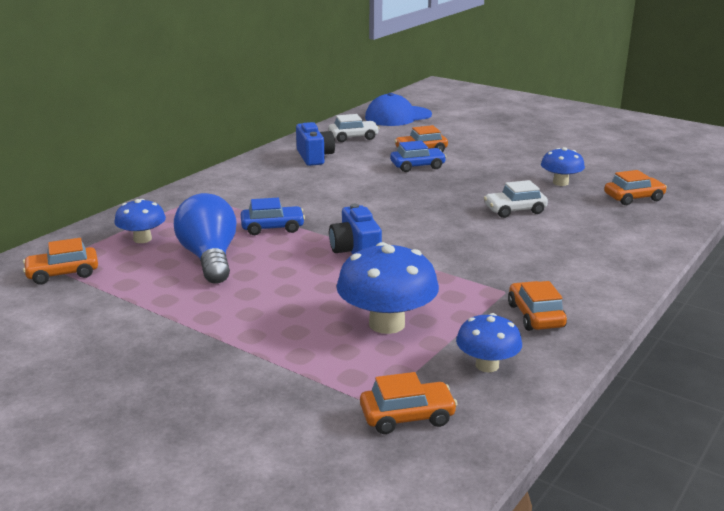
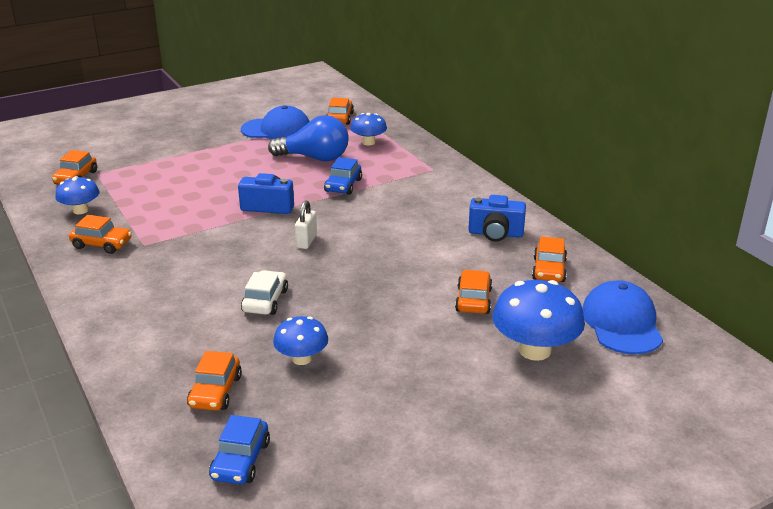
camera: 115 degrees right, 5 degrees up
white car [328,114,379,142] -> orange car [532,237,567,282]
blue mushroom [336,242,439,334] -> blue mushroom moved to [492,280,585,361]
blue car [390,141,446,172] -> blue car moved to [209,415,270,484]
none -> blue cap [241,105,310,140]
none -> white padlock [295,200,317,249]

